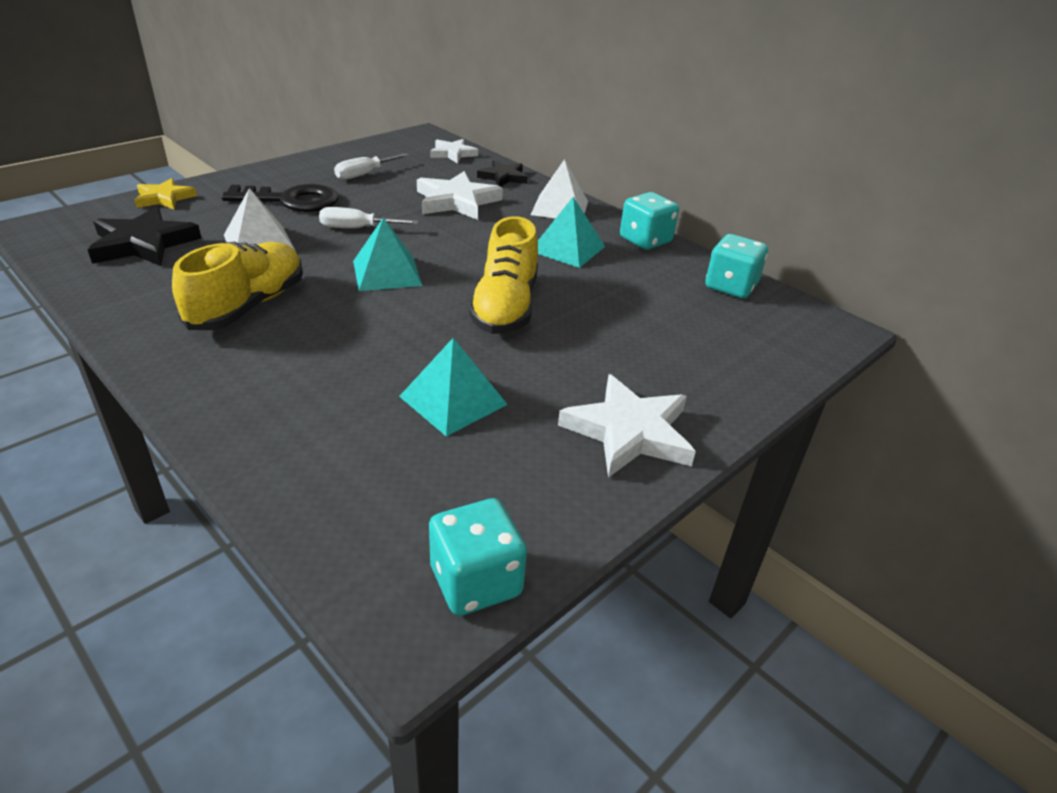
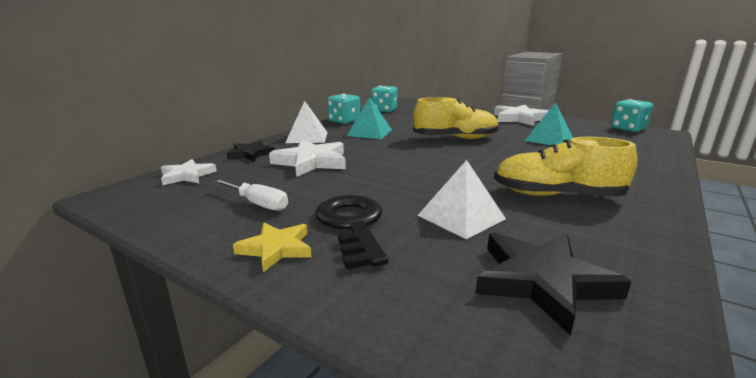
camera: 100 degrees left, 15 degrees down
yellow star [135,178,197,209] -> yellow star moved to [233,223,311,272]
white screwdriver [319,207,418,228] -> none
turquoise pyramid [353,217,422,291] -> none

